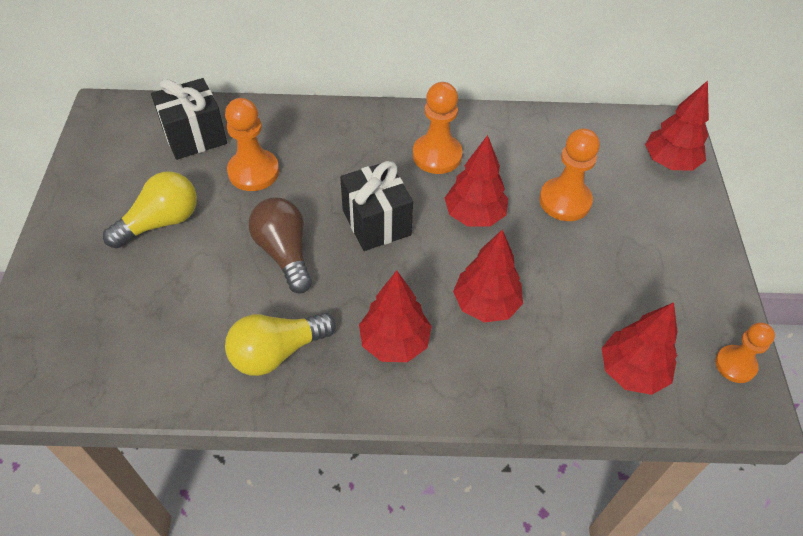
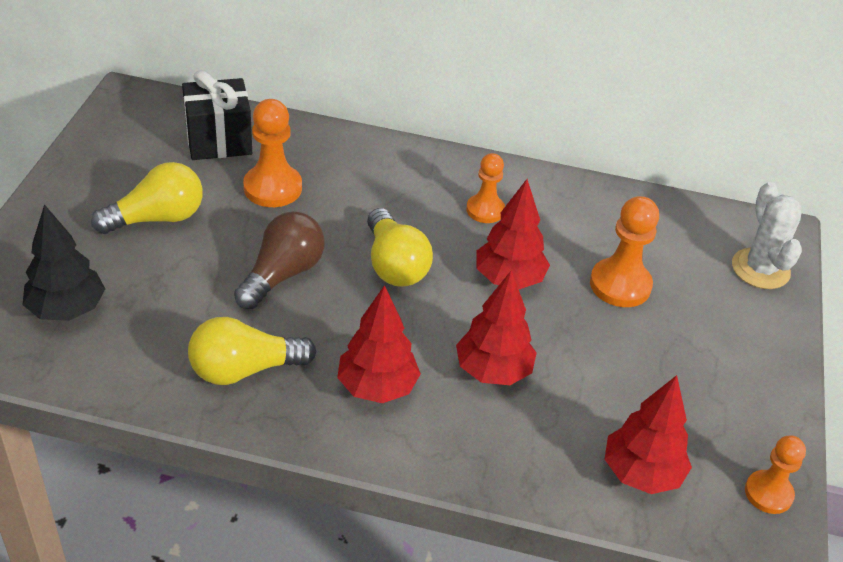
camera: 10 degrees right, 10 degrees down
brown light bulb [249,197,312,294] -> brown light bulb turned 45 degrees clockwise [234,211,325,309]
black gift [340,161,413,251] -> yellow light bulb [367,208,433,287]
orange pawn [413,82,463,174] -> orange pawn [466,153,505,223], size x0.66
red tree [645,81,709,171] -> white cactus [732,182,802,289]
none -> black tree [22,204,105,321]

